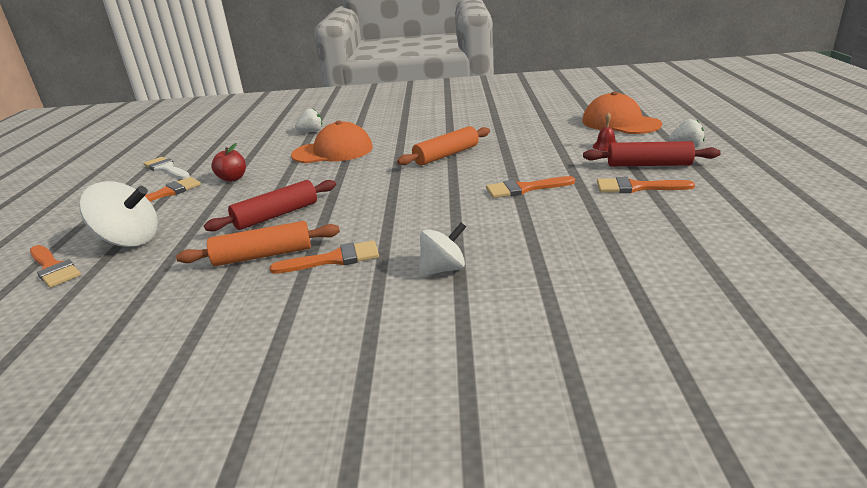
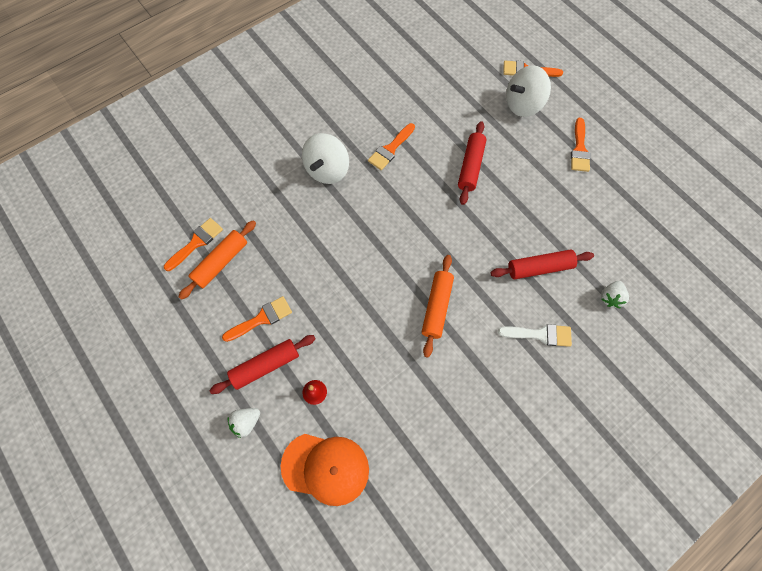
camera: 140 degrees right, 40 degrees up
white brush [143,157,190,179] -> white brush moved to [498,324,572,347]
orange rolling pin [176,221,340,266] -> orange rolling pin moved to [178,220,256,300]
red apple [211,143,246,182] -> none
orange cap [291,121,373,163] -> red rolling pin [490,250,594,279]
white spinning top [419,223,466,277] -> white spinning top [302,133,349,184], size x1.58
orange brush [486,176,575,198] -> orange brush moved to [164,218,223,271]

